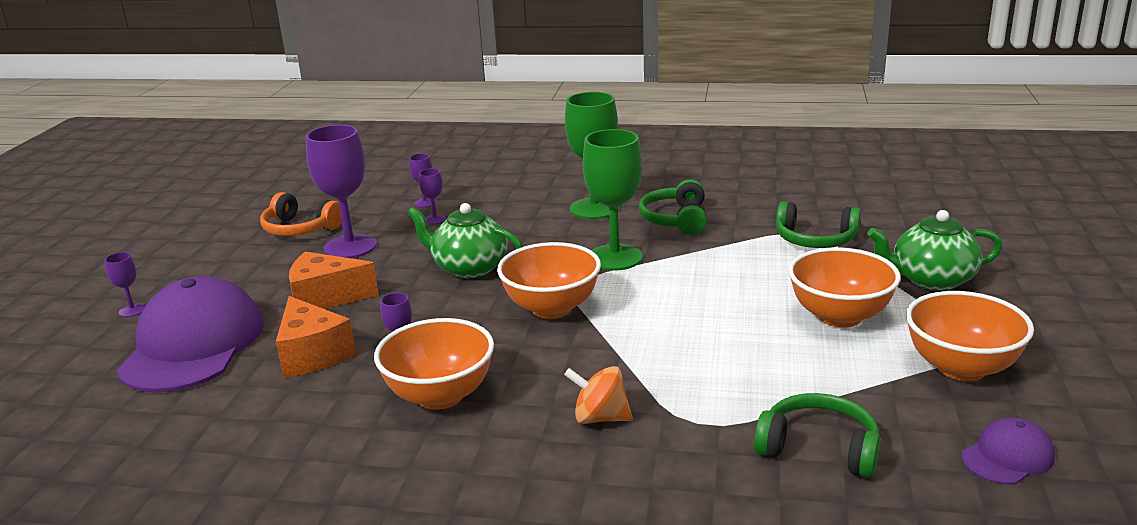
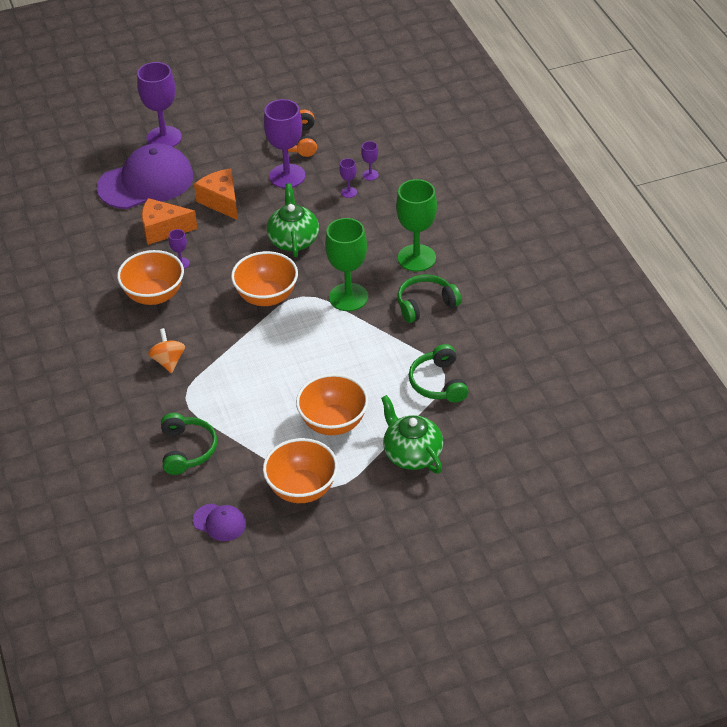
camera: 60 degrees right, 20 degrees up
purple goblet [104,252,146,317] -> purple goblet [137,62,182,147], size x2.24
orange cheese [276,296,356,378] -> orange cheese turned 60 degrees clockwise [142,198,198,245]

